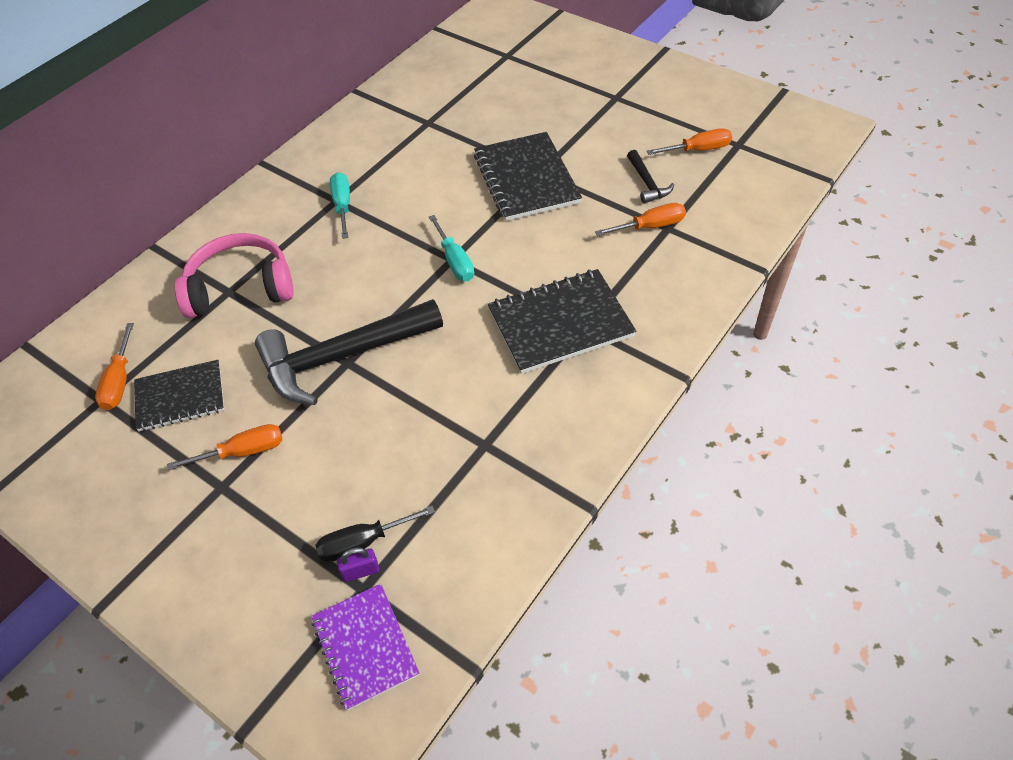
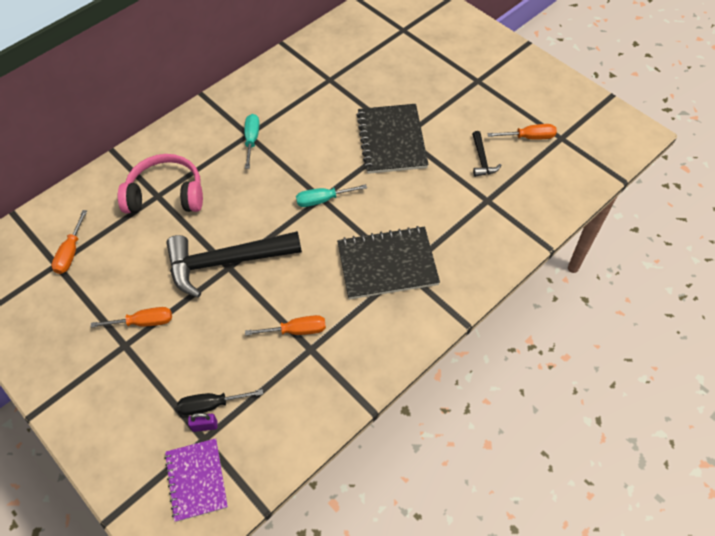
camera: 10 degrees right, 5 degrees up
black notebook [134,360,224,431] -> none
turquoise screwdriver [429,215,474,281] -> turquoise screwdriver turned 90 degrees clockwise [296,184,367,207]
orange screwdriver [595,203,686,236] -> orange screwdriver moved to [245,315,326,336]

